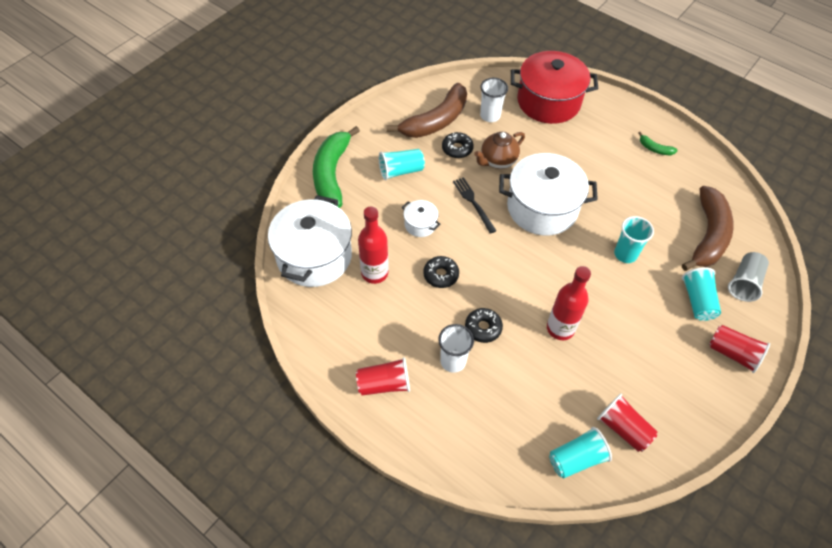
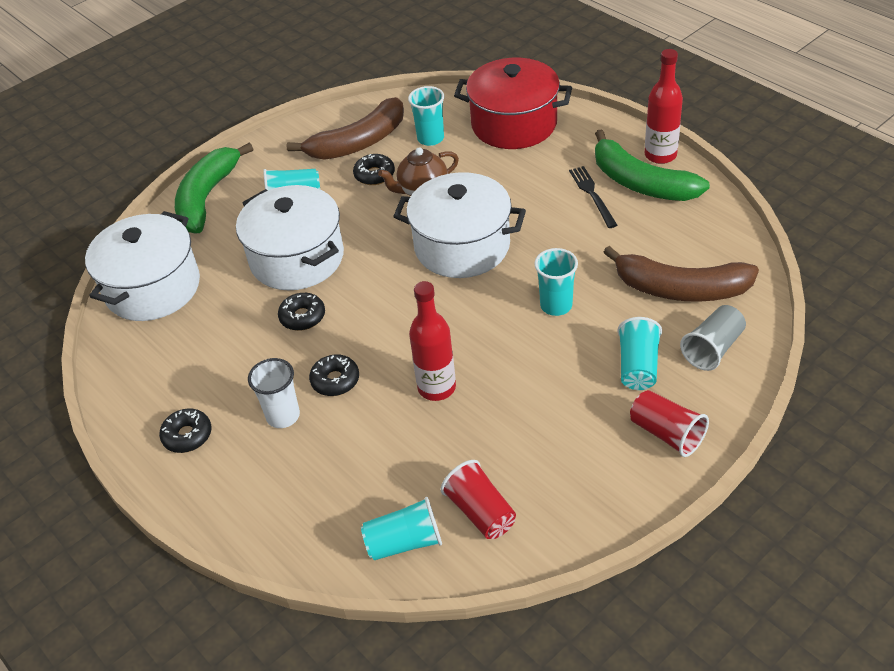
camera: 15 degrees right, 10 degrees down
red cup [356,357,410,395] -> black donut [159,408,212,453]
red bottle [358,206,389,284] -> red bottle moved to [645,49,683,164]
white pot [402,200,441,237] -> white pot [236,185,344,290], size x2.24
black fork [453,177,496,234] -> black fork moved to [569,166,617,228]
white cup [480,78,508,122] -> turquoise cup [408,86,444,146]
green banana [638,132,678,155] -> green banana [595,129,710,201], size x2.39
brown banana [682,186,734,271] -> brown banana turned 75 degrees clockwise [603,246,759,302]

